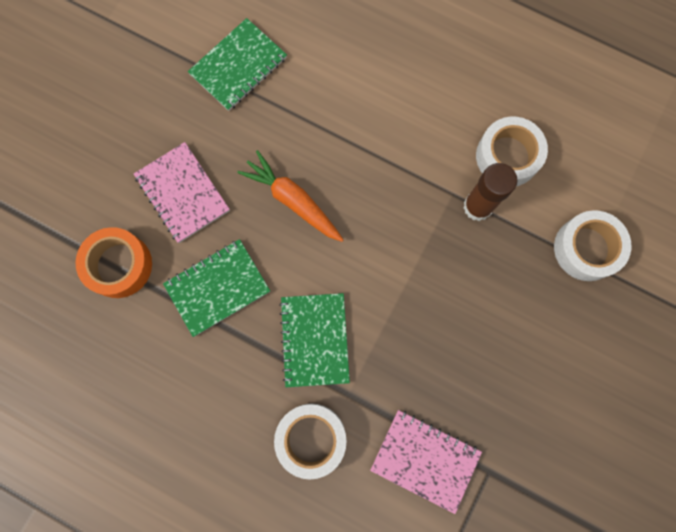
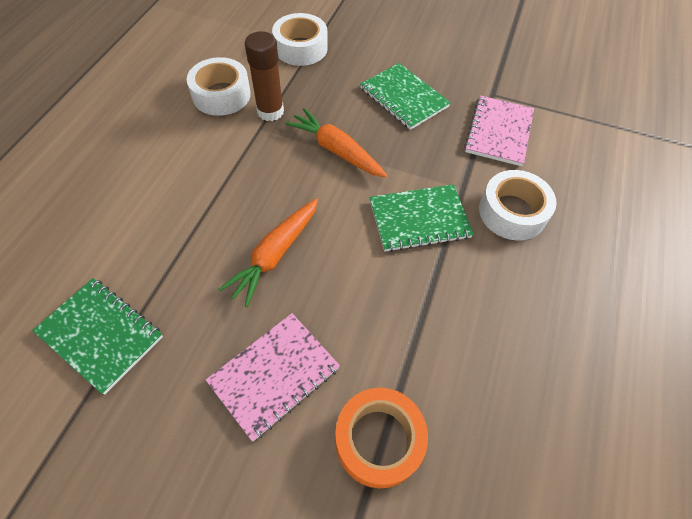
camera: 100 degrees left, 20 degrees down
green notebook [163,239,270,337] -> green notebook moved to [360,63,451,130]
none -> orange carrot [285,108,388,177]

